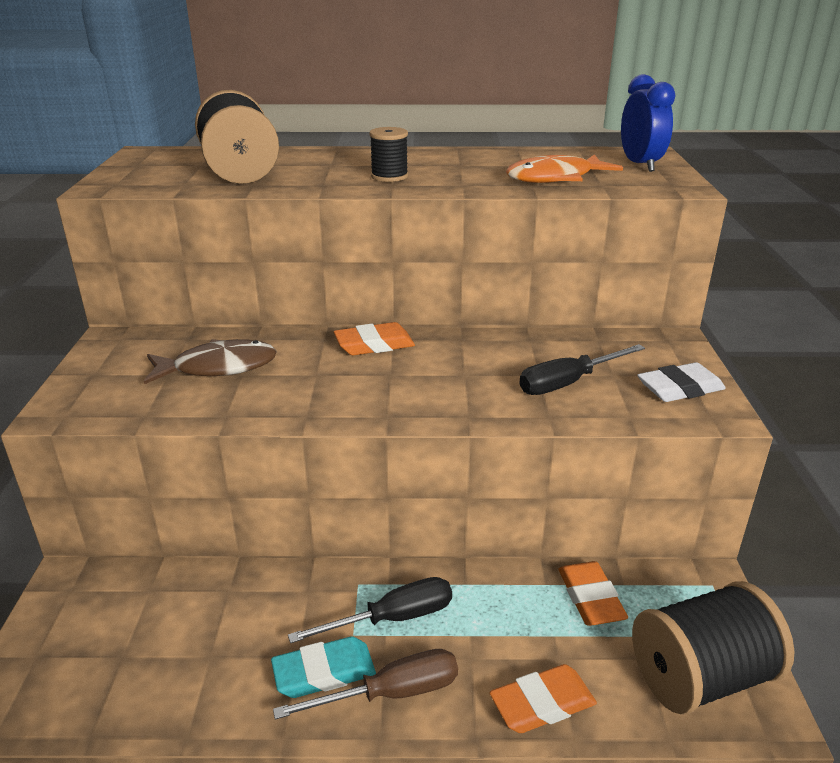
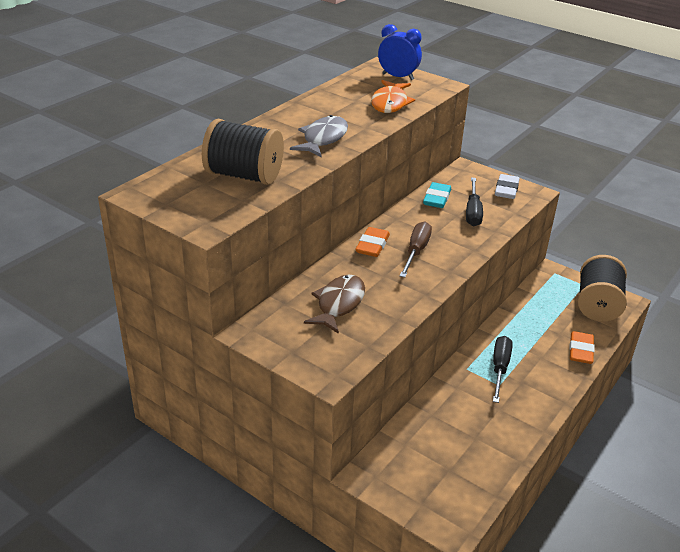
camera: 55 degrees left, 5 degrees up
turquoise eraser [271,636,376,698] -> turquoise eraser moved to [423,182,451,208]
brown screwdriver [273,649,458,720] -> brown screwdriver moved to [400,222,432,277]
black spool [369,127,408,182] -> grey fish [290,115,348,158]
orange eraser [558,561,628,626] -> none

